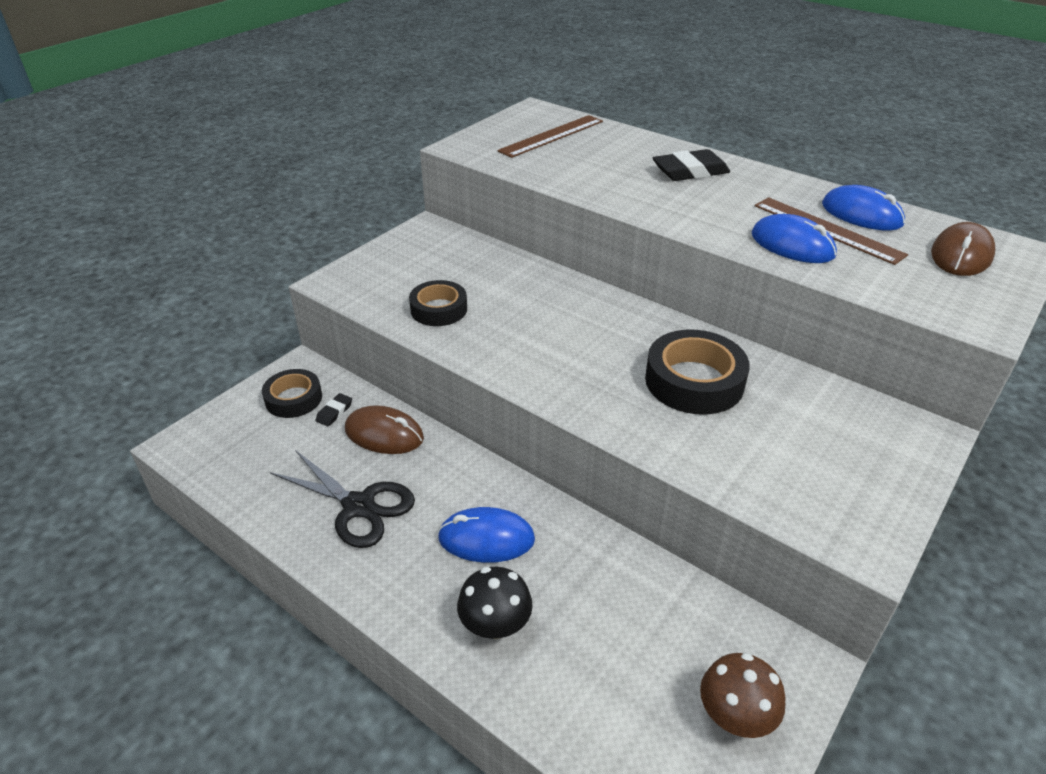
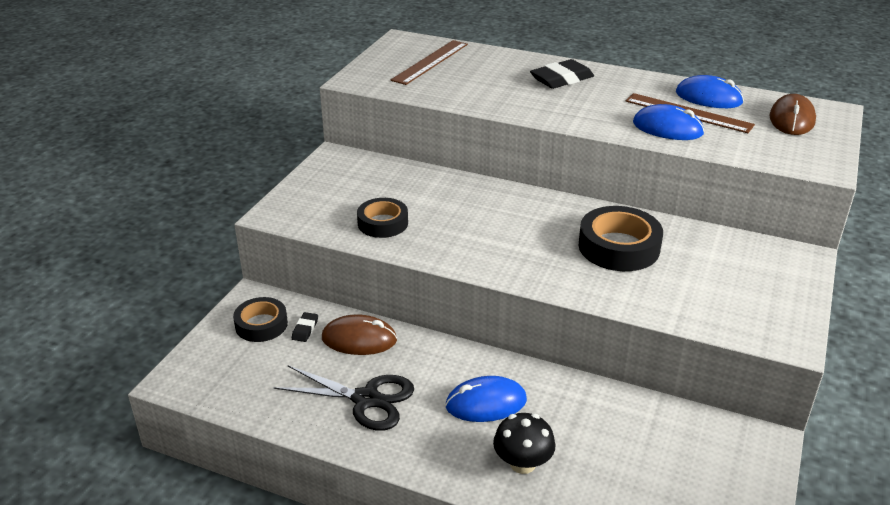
camera: 15 degrees left, 5 degrees down
brown mushroom [700,653,786,738] -> none

